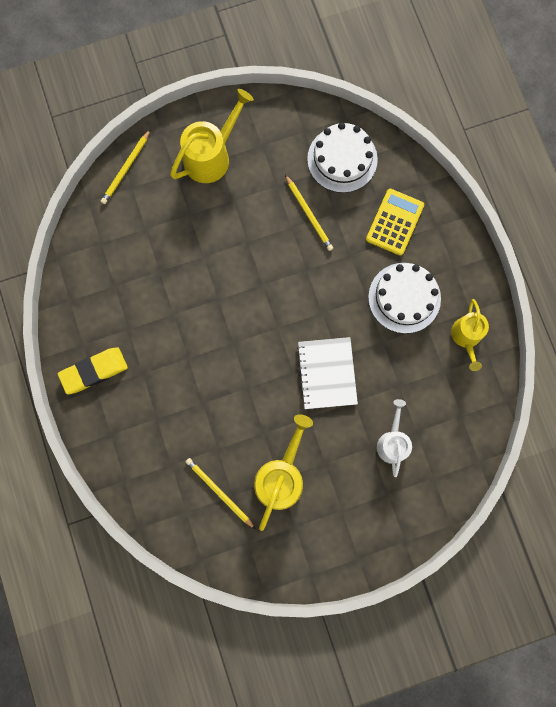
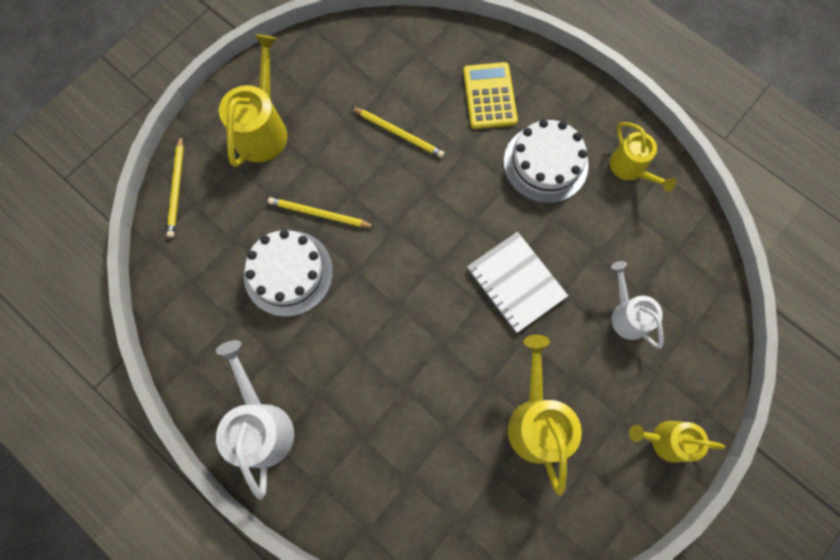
camera: 30 degrees left, 5 degrees down
yellow eraser [58,347,128,395] -> white watering can [216,340,294,500]
yellow pencil [186,458,255,529] -> yellow pencil moved to [268,197,375,227]
white cake [307,122,378,193] -> white cake moved to [244,230,333,317]
none -> yellow watering can [629,421,725,463]

